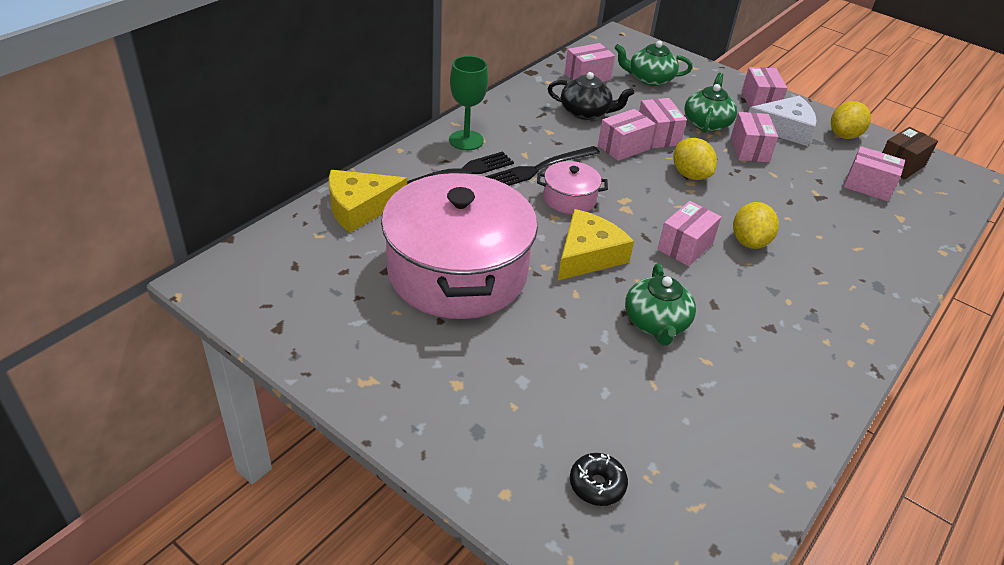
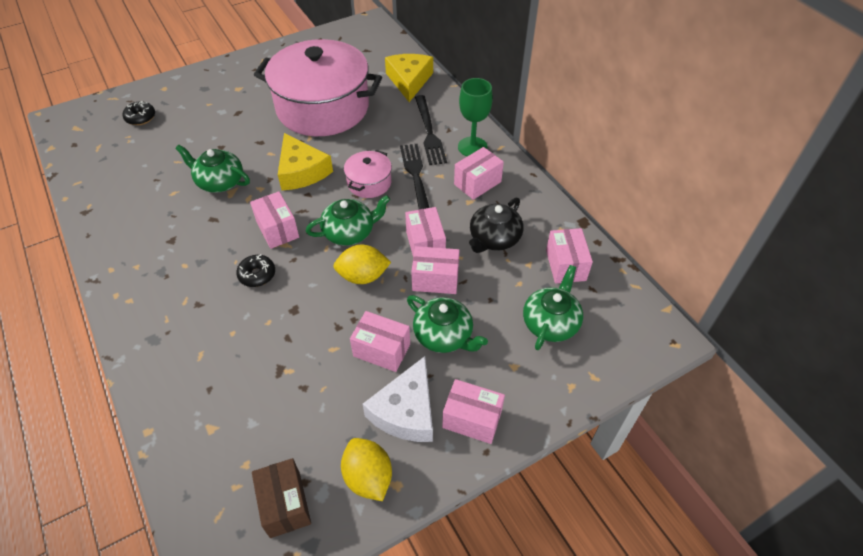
camera: 115 degrees right, 10 degrees up
yellow lemon [733,202,779,249] -> black donut [236,254,275,287]
pink box [844,146,905,202] -> pink box moved to [454,147,504,200]
none -> green teapot [306,195,390,246]

